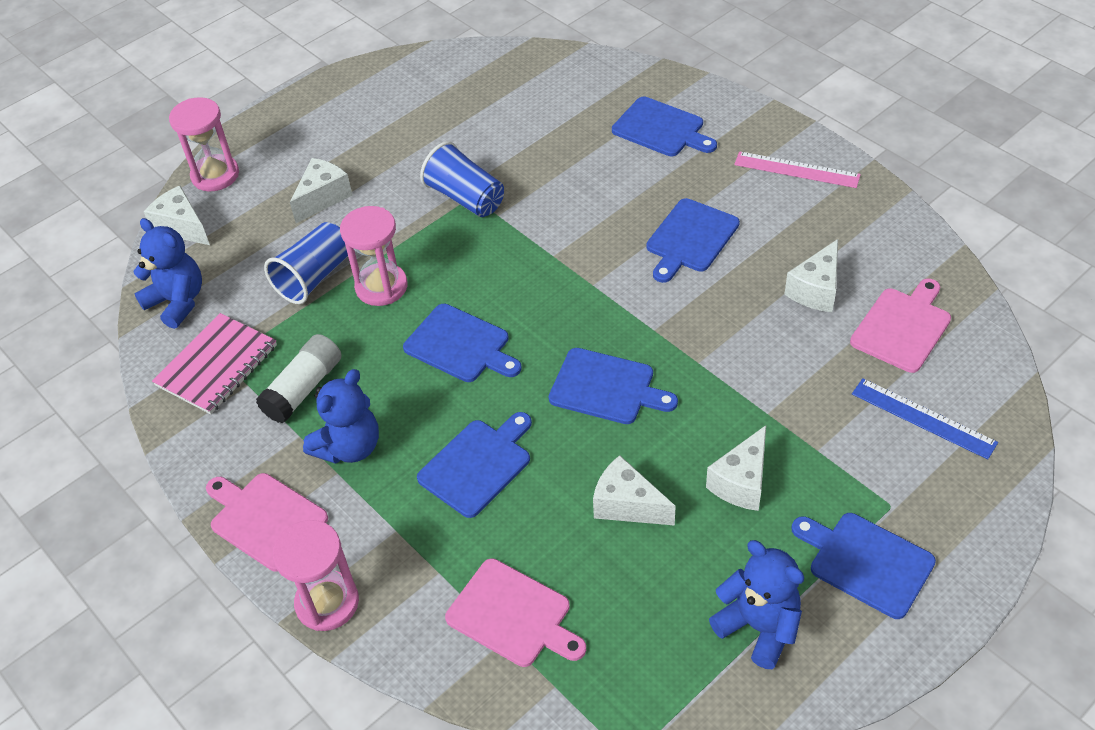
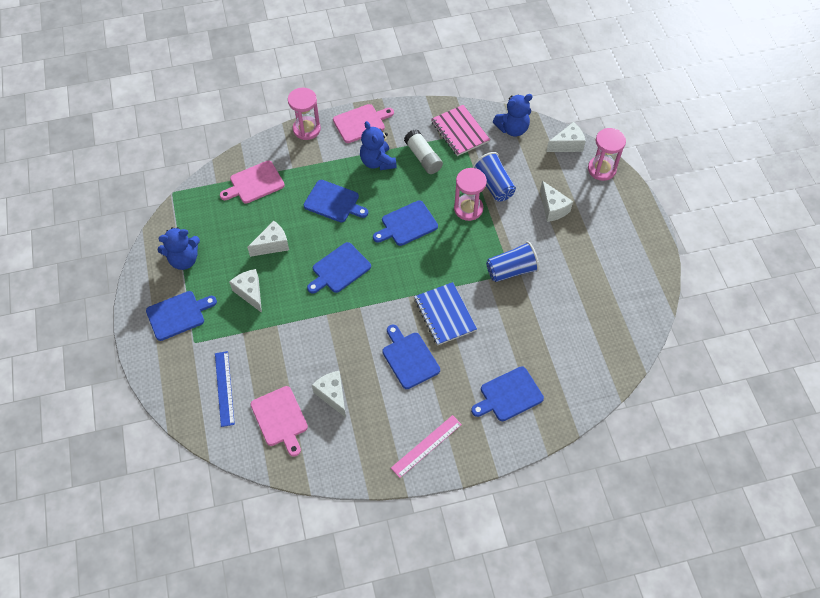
camera: 115 degrees right, 10 degrees up
blue cutting board [417,412,532,518] -> blue cutting board turned 45 degrees counterclockwise [304,180,368,222]
blue ruler [852,378,998,459] -> blue ruler turned 75 degrees counterclockwise [215,351,235,427]
none -> blue notebook [414,282,477,346]

